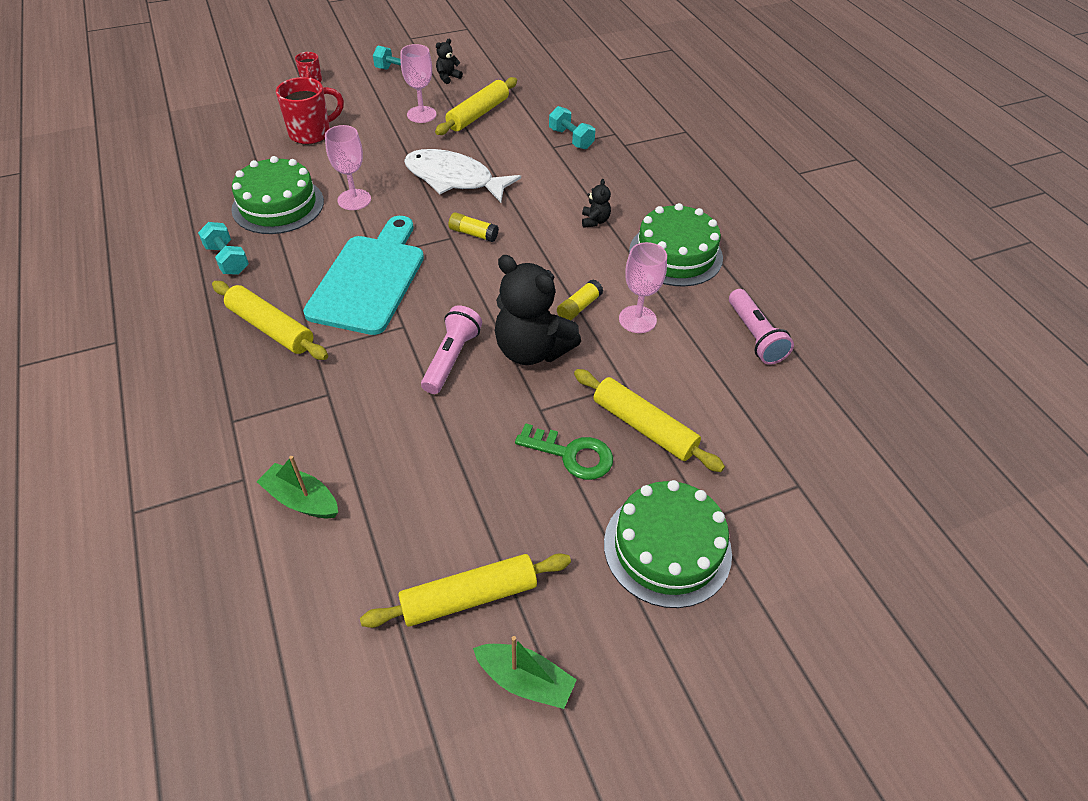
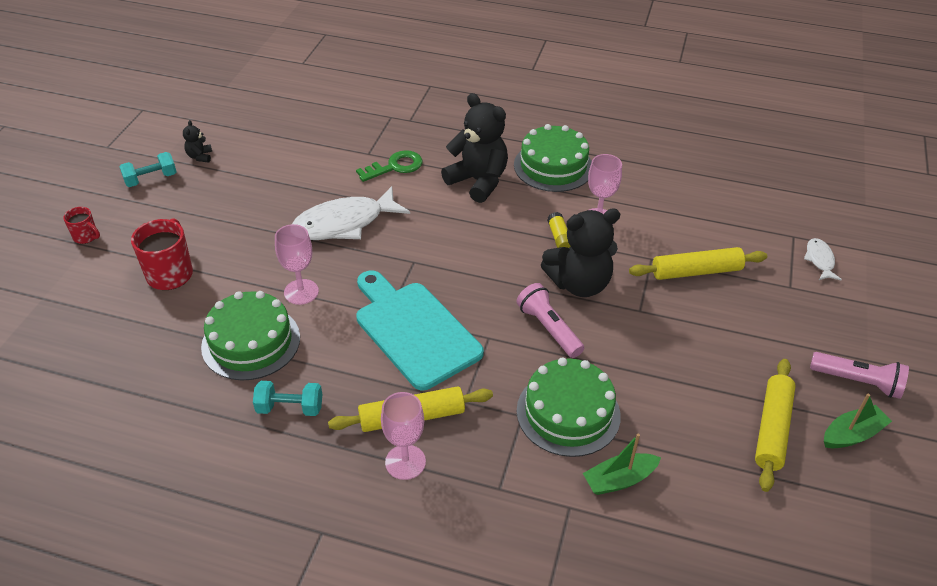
camera: 50 degrees left, 5 degrees down
pink goblet [401,44,437,123] -> pink goblet moved to [381,392,426,480]
yellow rolling pin [435,77,517,135] -> none
yellow glue stick [449,212,499,242] -> none
green key [515,423,613,480] -> green key moved to [356,150,423,182]
turquoise dumbbell [549,106,595,149] -> none
black teddy bear [582,179,611,228] -> black teddy bear [441,93,508,203], size x2.30
green cake [604,480,732,608] -> green cake moved to [517,357,621,457]
pink flashlight [729,289,794,365] -> pink flashlight moved to [810,352,909,399]
none -> white fish [804,238,842,281]

